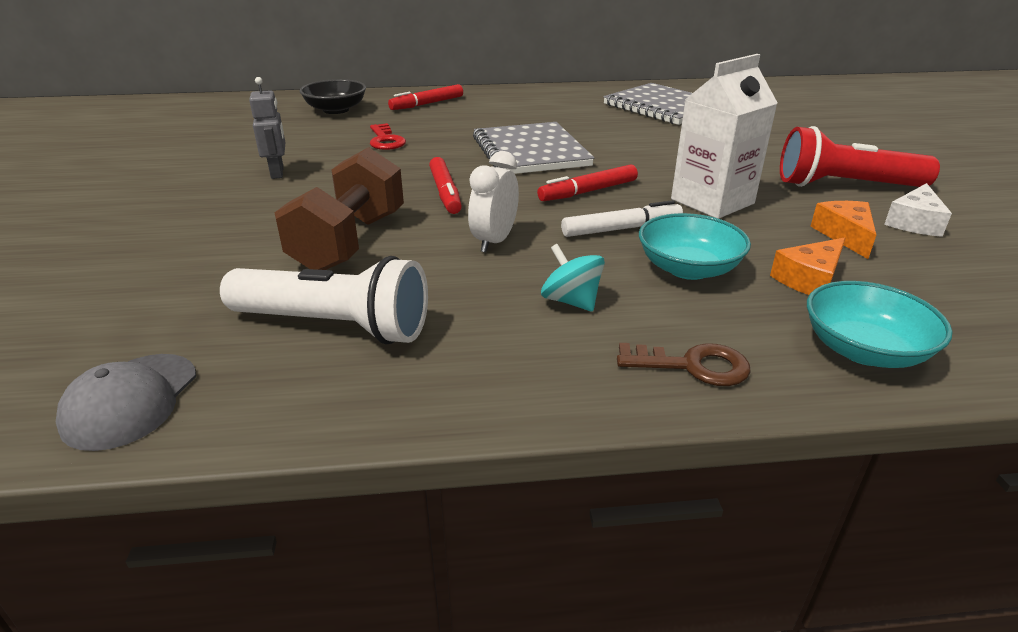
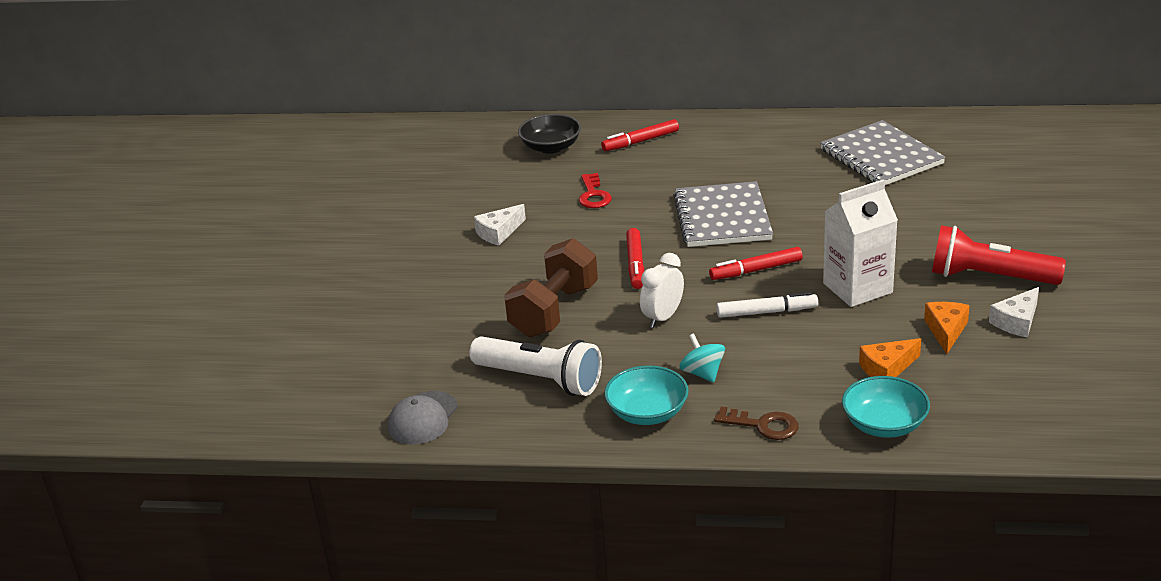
camera: 15 degrees right, 0 degrees up
grey robot [249,77,285,179] -> white cheese [474,204,526,246]
turquoise bowl [639,213,751,280] -> turquoise bowl moved to [604,365,689,425]

